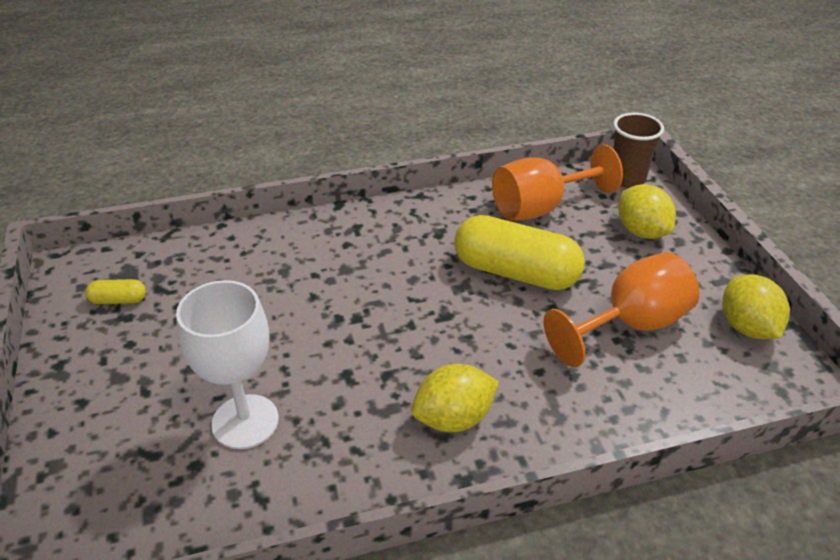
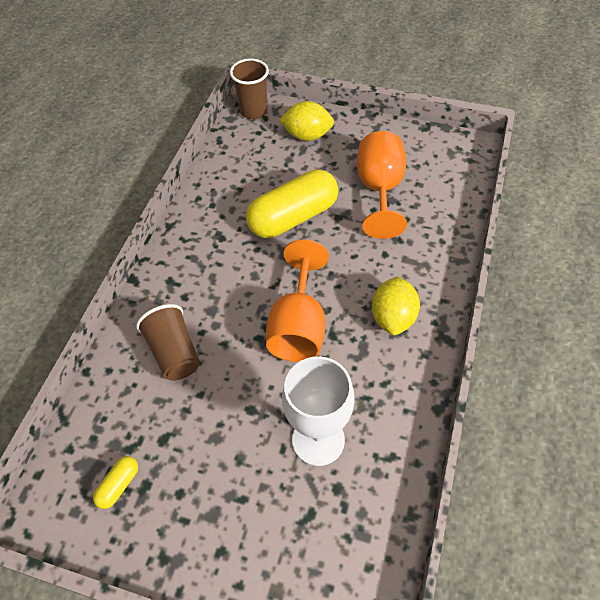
camera: 55 degrees left, 15 degrees up
orange goblet [492,144,623,221] -> orange goblet moved to [266,239,329,362]
yellow lemon [722,274,790,339] -> none
none -> brown cup [136,304,200,381]

